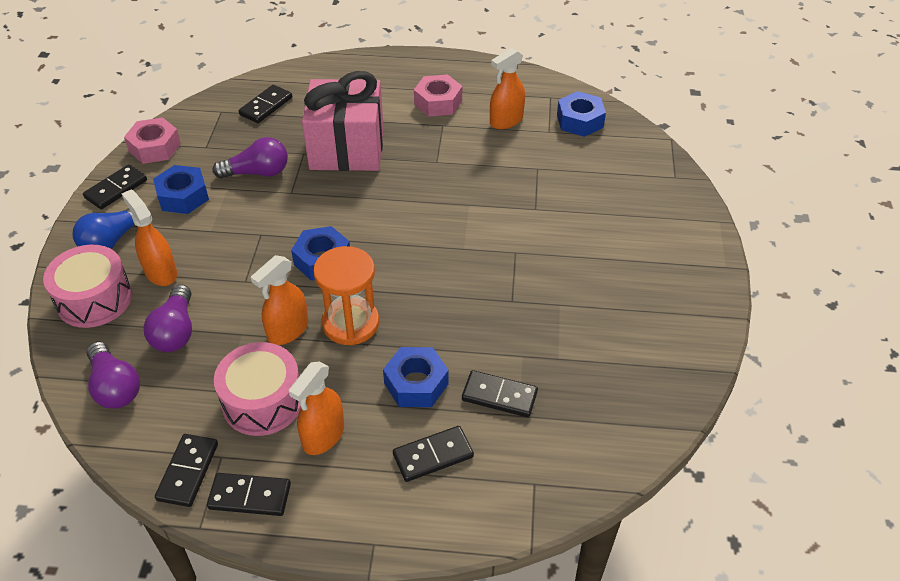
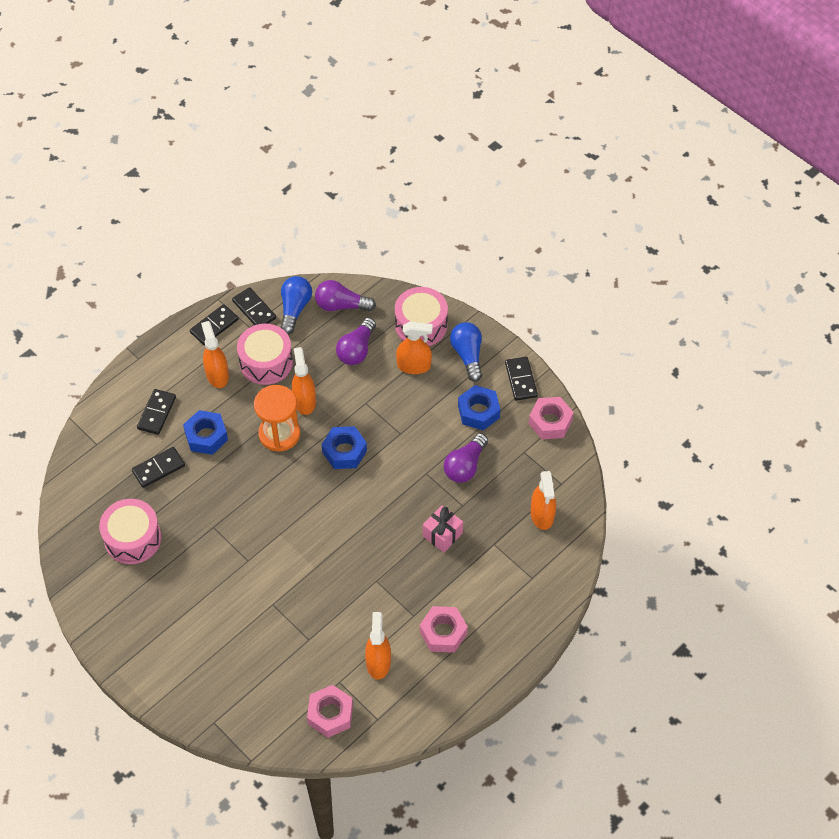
camera: 130 degrees right, 10 degrees up
purple light bulb [143,284,192,352] -> purple light bulb turned 105 degrees counterclockwise [336,318,376,365]
black domino [239,85,292,123] -> orange spray bottle [531,471,556,530]
pink gift [302,71,384,171] -> pink gift [423,505,463,552], size x0.47
blue nut [557,91,606,137] -> pink nut [307,685,353,738]
none -> pink drum [99,499,161,564]
none -> blue light bulb [280,276,312,334]

